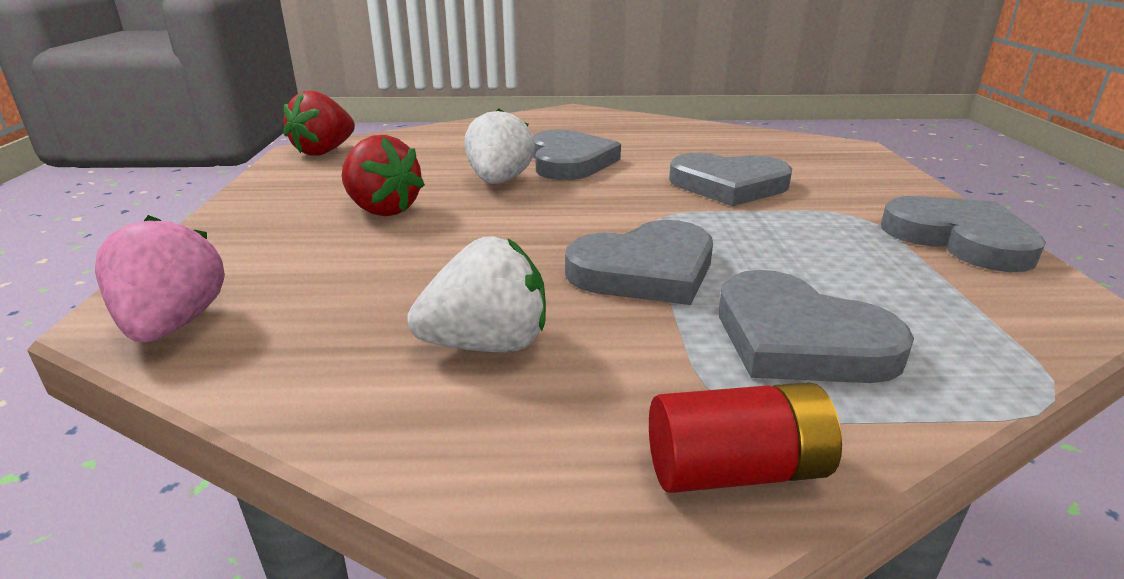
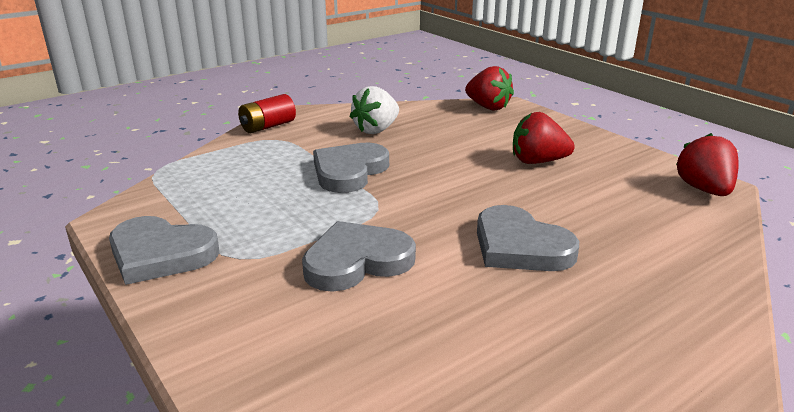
camera: 145 degrees right, 0 degrees up
pink strawberry [95,215,225,343] -> red strawberry [465,66,514,110]
white strawberry [464,108,535,184] -> none
grey heart [719,270,914,383] -> none

